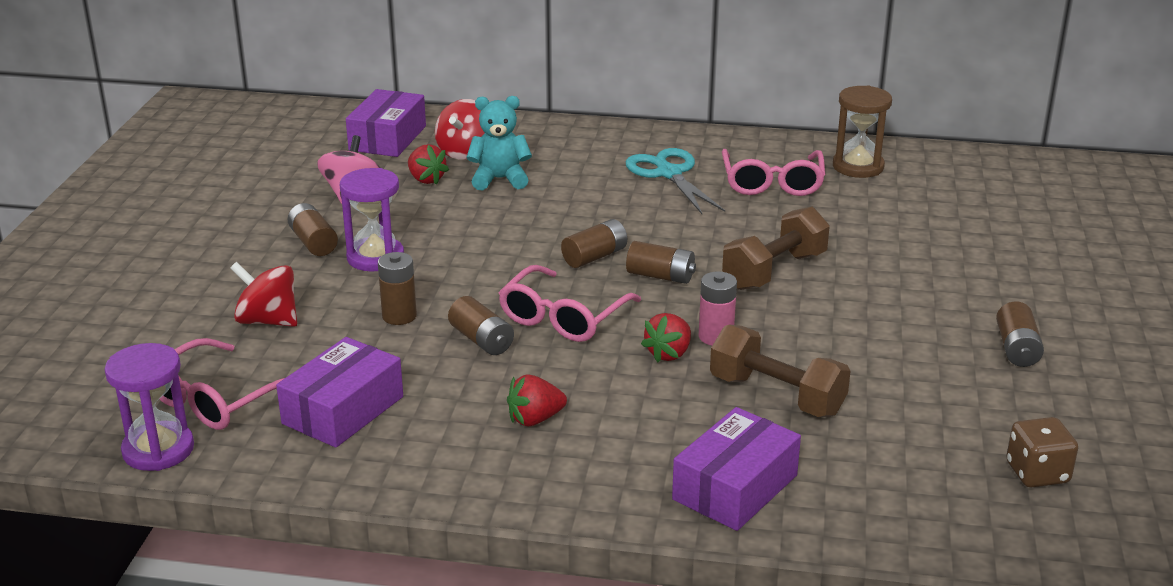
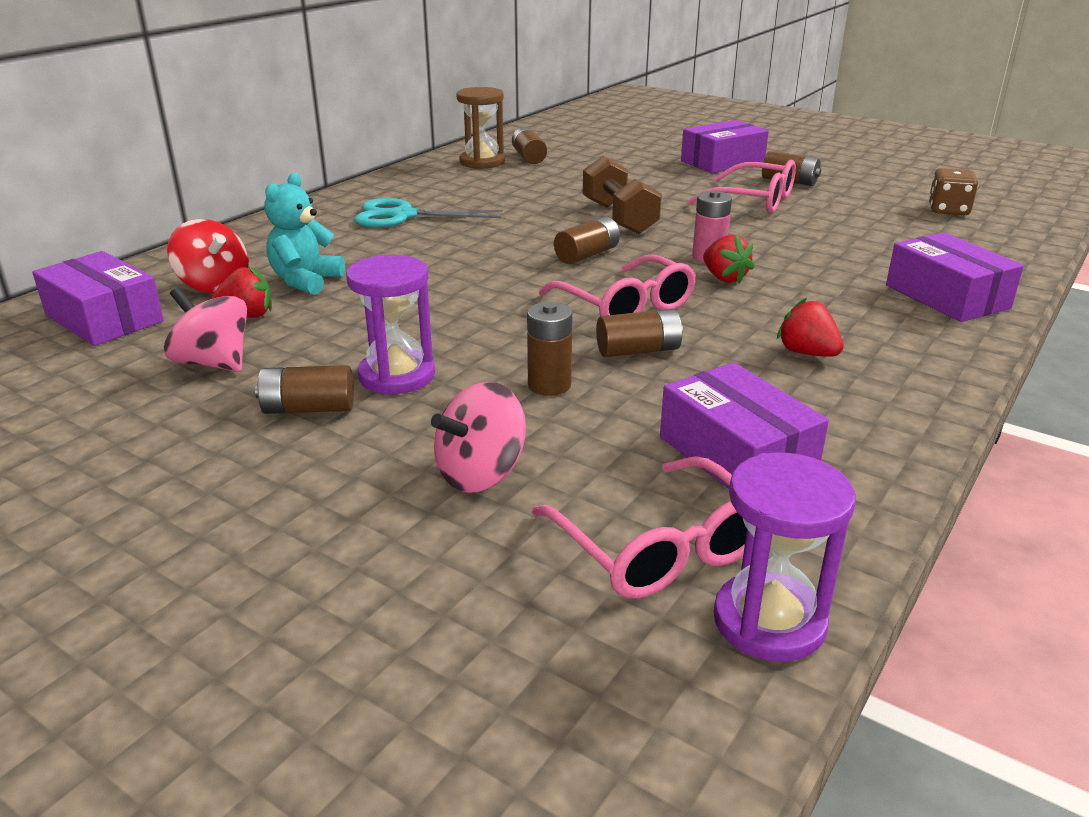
camera: 65 degrees left, 0 degrees up
red spinning top [230,262,297,327] -> pink spinning top [431,382,526,493]
red strawberry [507,375,567,426] -> red strawberry turned 135 degrees clockwise [777,298,844,357]
brown battery [561,219,627,268] -> brown battery moved to [512,127,547,164]
brown dumbbell [710,325,851,417] -> none
pink glasses [722,149,825,196] -> pink glasses moved to [687,160,796,213]
none -> purple box [681,120,769,173]

